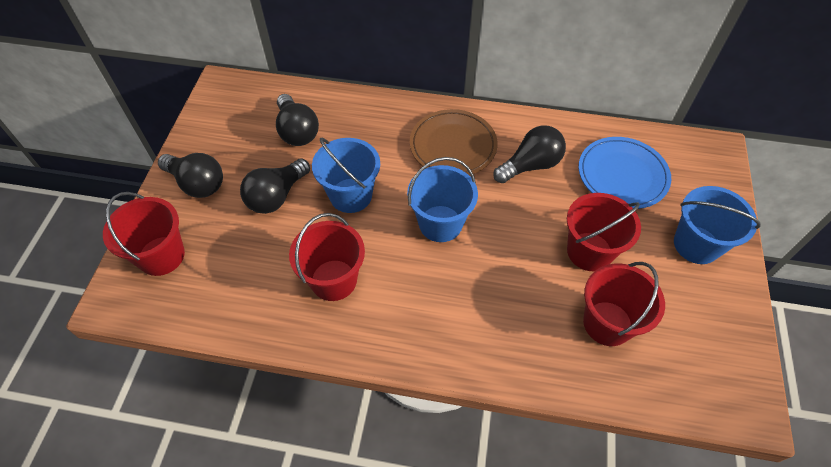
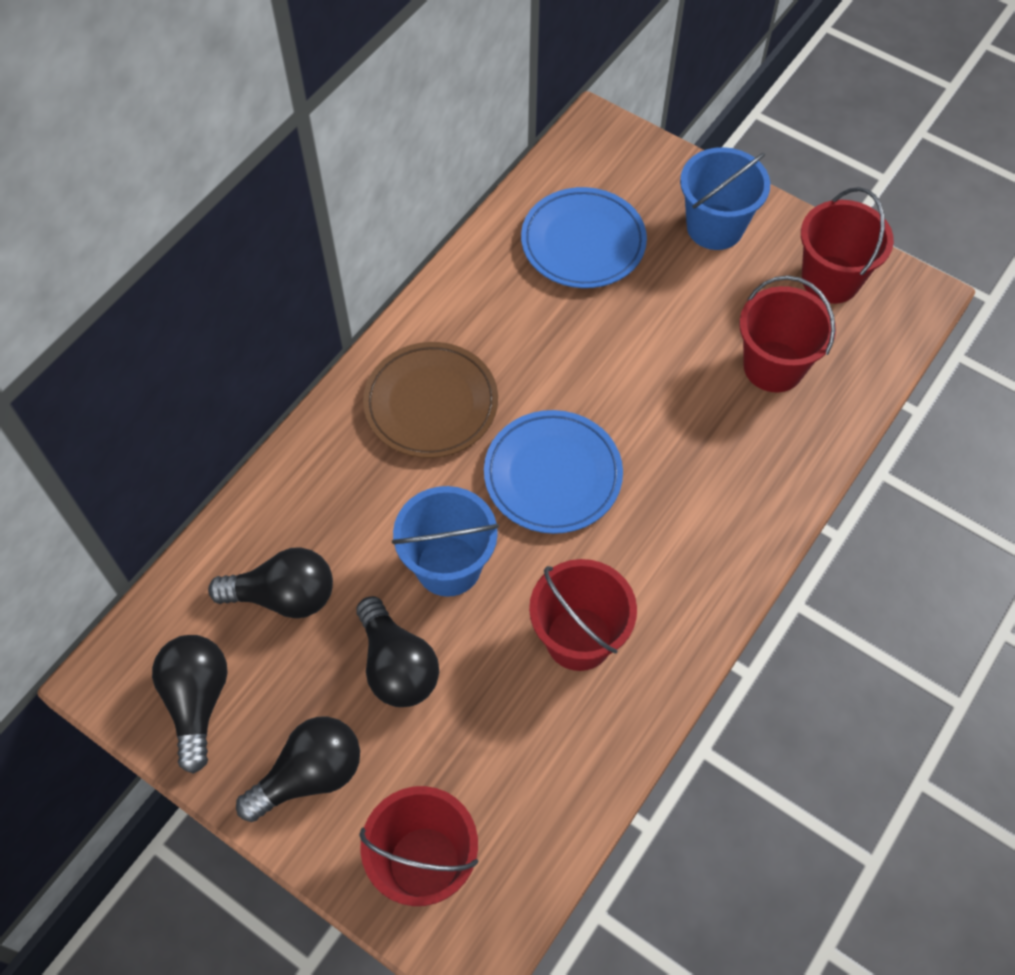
camera: 65 degrees left, 5 degrees up
blue bucket [407,157,478,242] -> blue plate [484,410,623,534]
black light bulb [493,125,566,183] -> black light bulb moved to [152,635,228,774]
red bucket [567,193,641,271] -> red bucket moved to [801,187,894,304]

